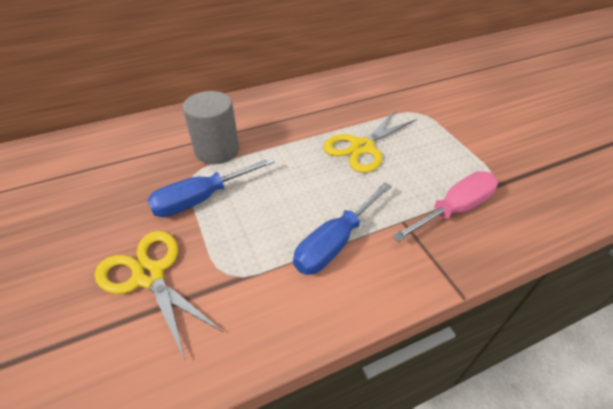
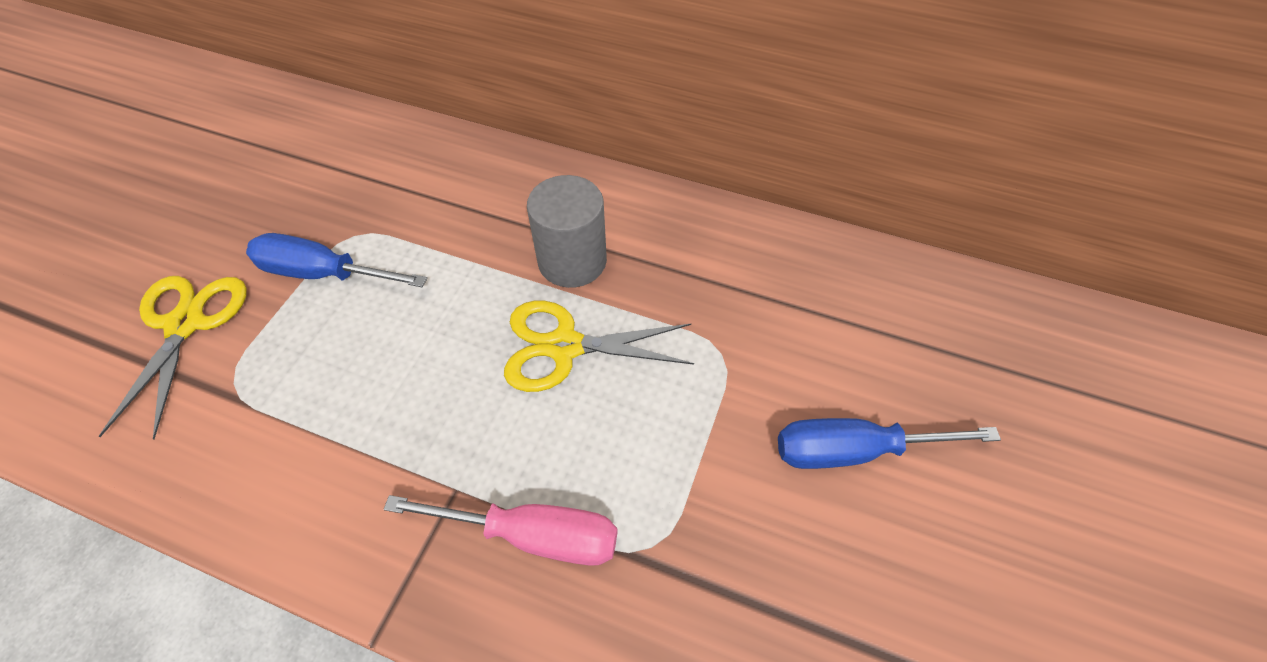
camera: 45 degrees right, 10 degrees up
grey cylinder [182,91,239,164] -> grey cylinder moved to [527,175,607,288]
blue screwdriver [293,182,392,275] -> blue screwdriver moved to [778,418,1001,469]

